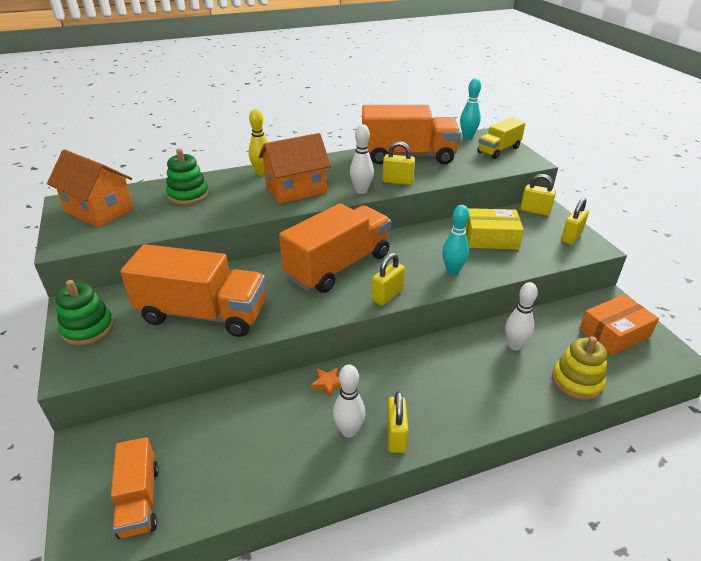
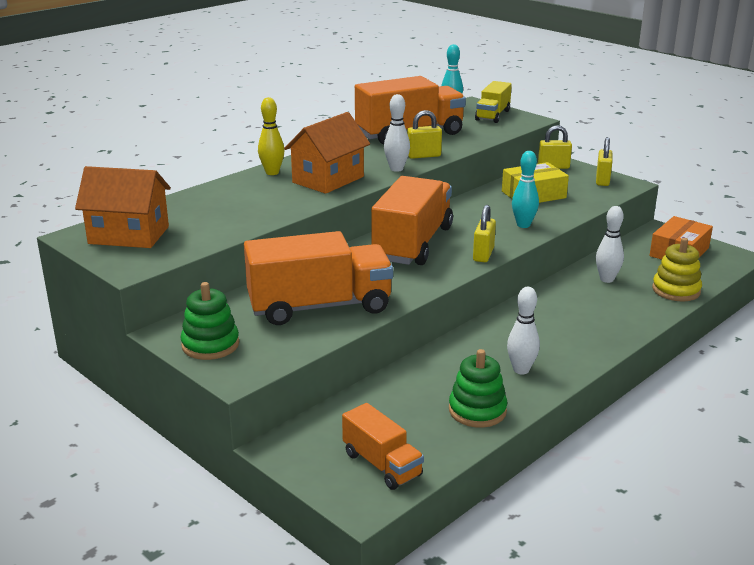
camera: 25 degrees left, 10 degrees down
green stacking toy [166,148,209,205] -> green stacking toy moved to [449,349,507,428]
orange star [311,367,341,398] -> none
yellow padlock [387,391,408,453] -> none

